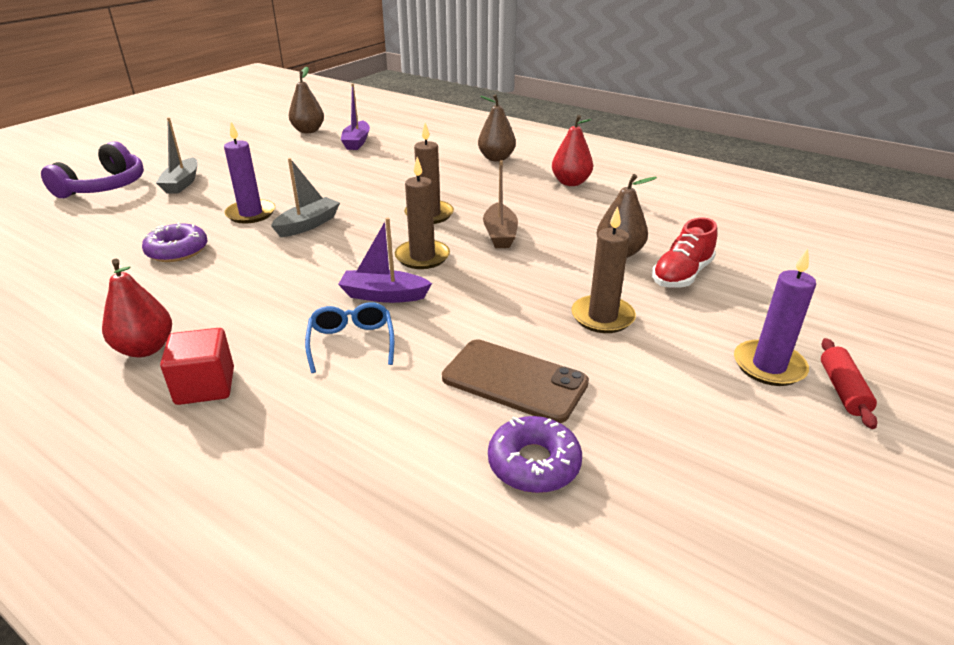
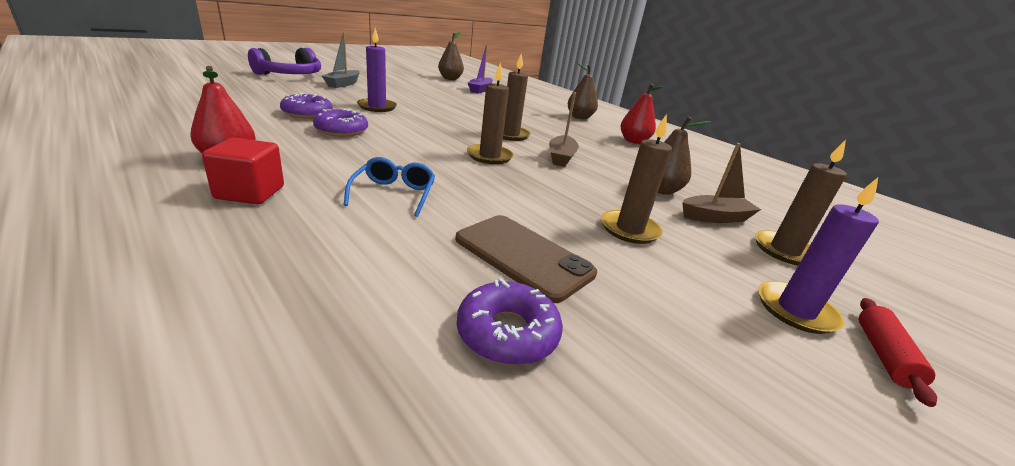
camera: 10 degrees right, 5 degrees down
grey boat [271,158,340,237] -> none
purple boat [338,218,432,303] -> none
red shoe [652,218,717,288] -> brown boat [682,143,761,223]
none -> purple donut [313,109,368,137]
none -> brown candle [755,140,847,265]

